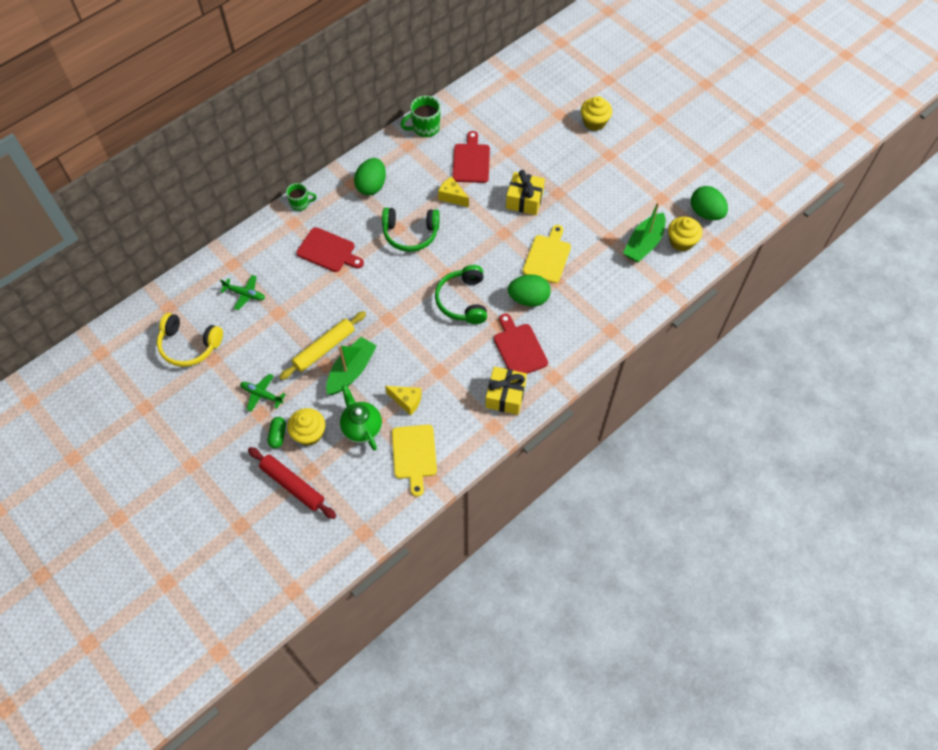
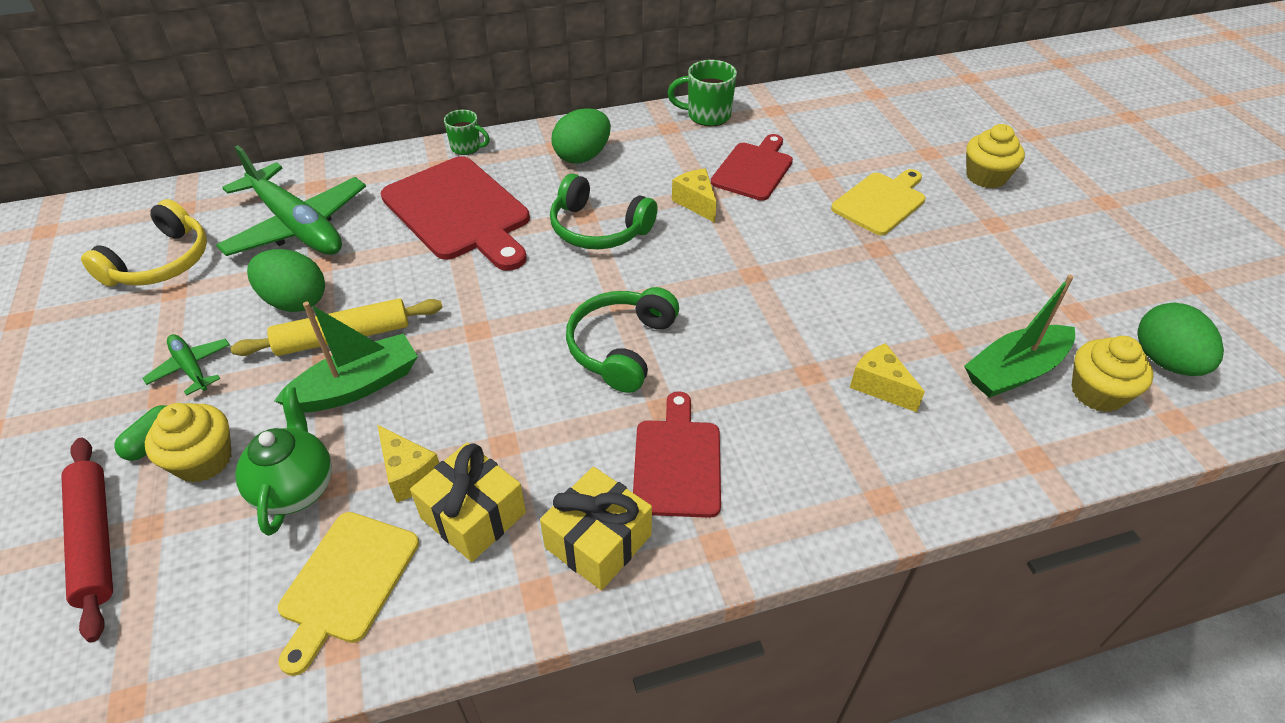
camera: 25 degrees right, 15 degrees down
yellow headphones [157,313,223,367] -> yellow headphones turned 105 degrees counterclockwise [81,199,207,287]
green plane [220,275,265,310] -> green plane [216,145,366,256], size x2.17
red cutting board [296,227,364,272] -> red cutting board [381,156,530,271], size x1.61
yellow gift [506,170,545,215] -> yellow gift moved to [410,442,526,562]
green egg [508,274,551,307] -> green egg moved to [247,249,325,312]
yellow cutting board [523,225,571,283] -> yellow cutting board moved to [831,169,926,236]
none -> yellow cheese [850,343,925,412]

